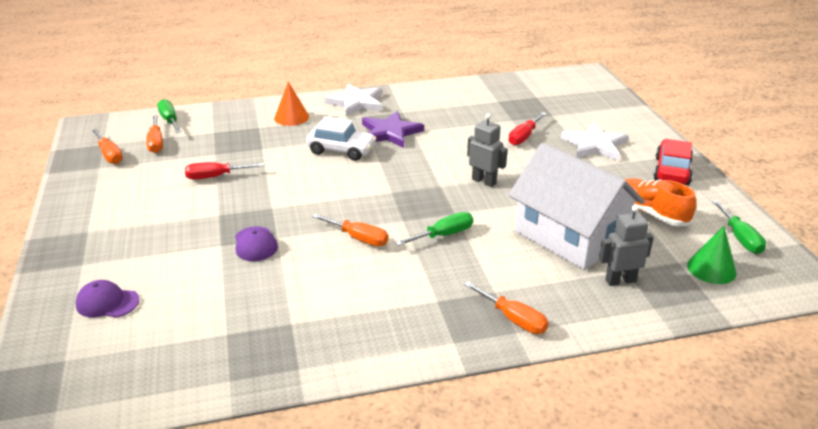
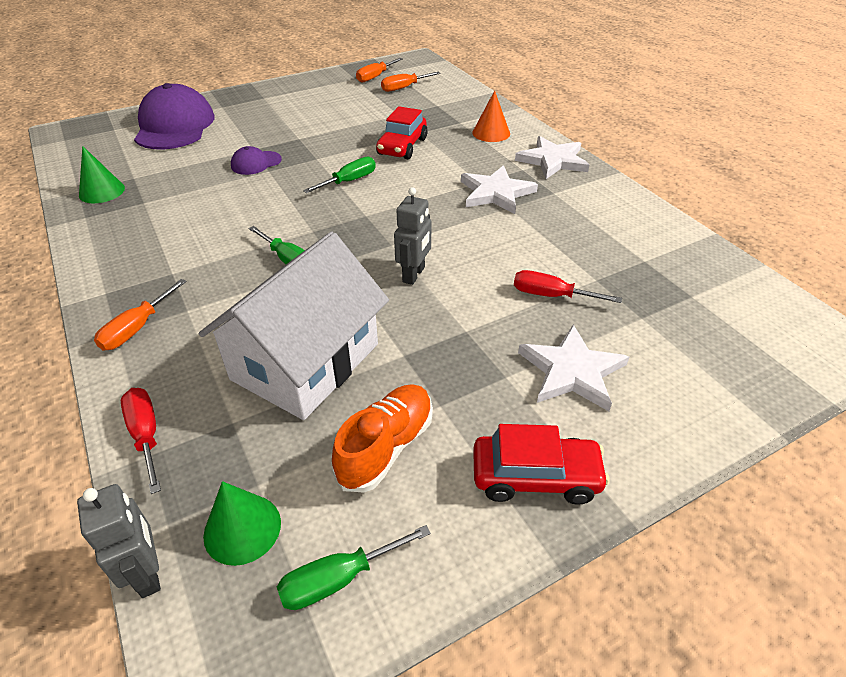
camera: 75 degrees right, 10 degrees up
purple cap [75,280,139,318] -> purple cap [134,83,215,149], size x2.15
green screwdriver [157,99,181,133] -> green screwdriver moved to [303,157,376,193]
red screwdriver [185,162,264,179] -> red screwdriver moved to [121,388,161,494]
white car [306,117,376,161] -> none
orange screwdriver [312,214,389,247] -> none
purple star [362,111,424,148] -> white star [461,165,538,214]
grey robot [599,205,654,286] -> grey robot moved to [77,484,161,598]
none -> green cone [79,146,125,204]
none -> red car [376,106,428,159]

